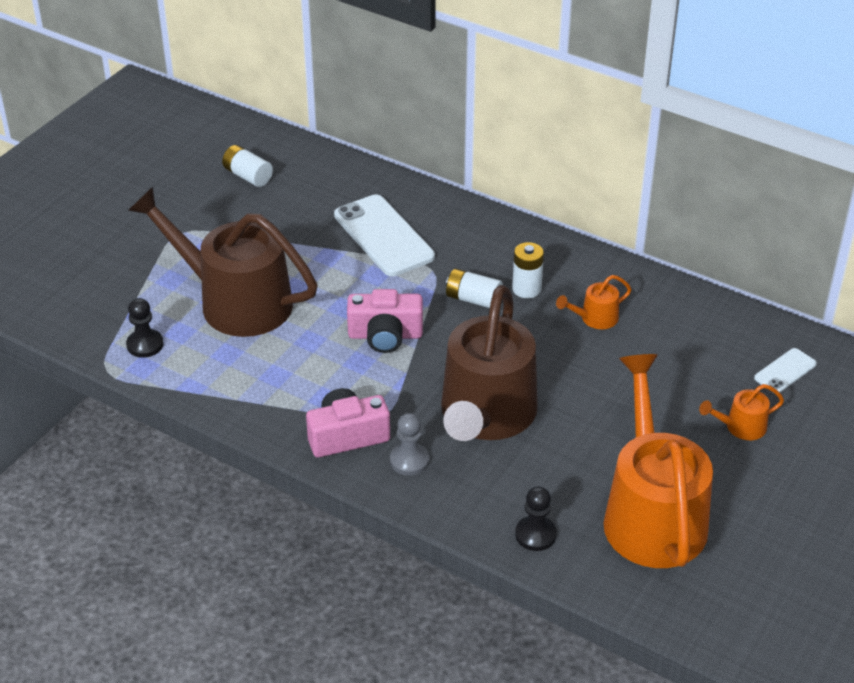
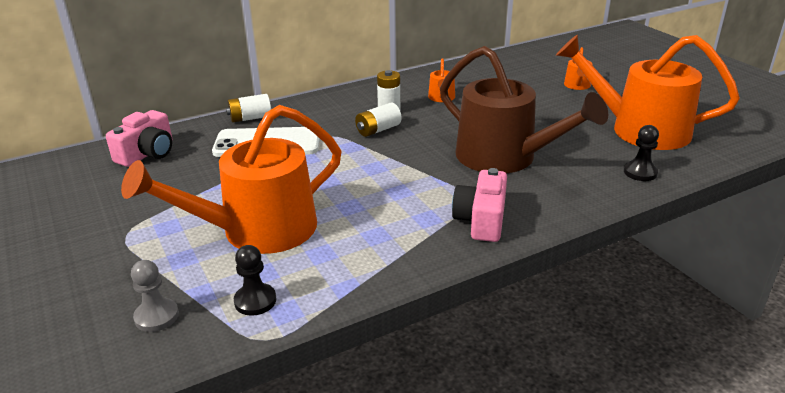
camera: 60 degrees left, 10 degrees down
brown watering can [128,187,318,337] -> orange watering can [121,105,342,254]
white battery [222,145,273,187] -> white battery moved to [226,94,271,123]
pink camera [347,289,423,353] -> pink camera moved to [106,110,172,167]
grey pawn [390,413,429,476] -> grey pawn moved to [131,260,179,332]
white phone [754,348,817,393] -> none

